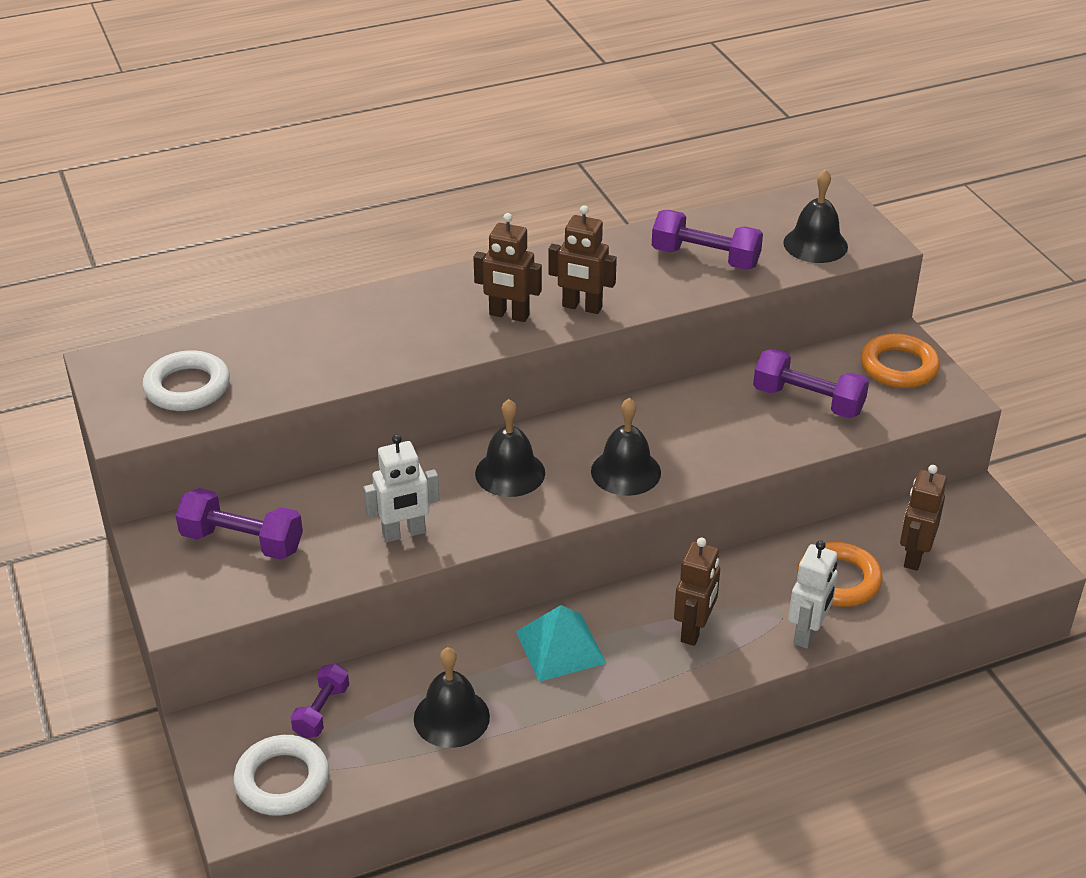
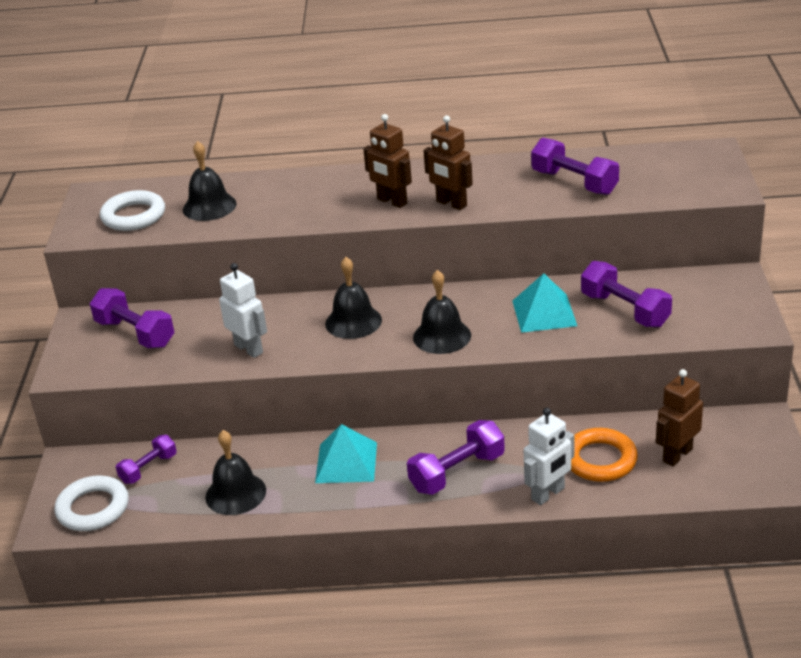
camera: 25 degrees right, 5 degrees down
white robot [363,434,439,542] -> white robot turned 135 degrees counterclockwise [219,263,267,358]
brown robot [674,538,720,646] -> purple dumbbell [407,420,505,495]
black bell [783,169,848,263] -> black bell moved to [183,141,237,221]
orange ring [860,334,940,388] -> none
none -> turquoise pyramid [512,273,577,333]

